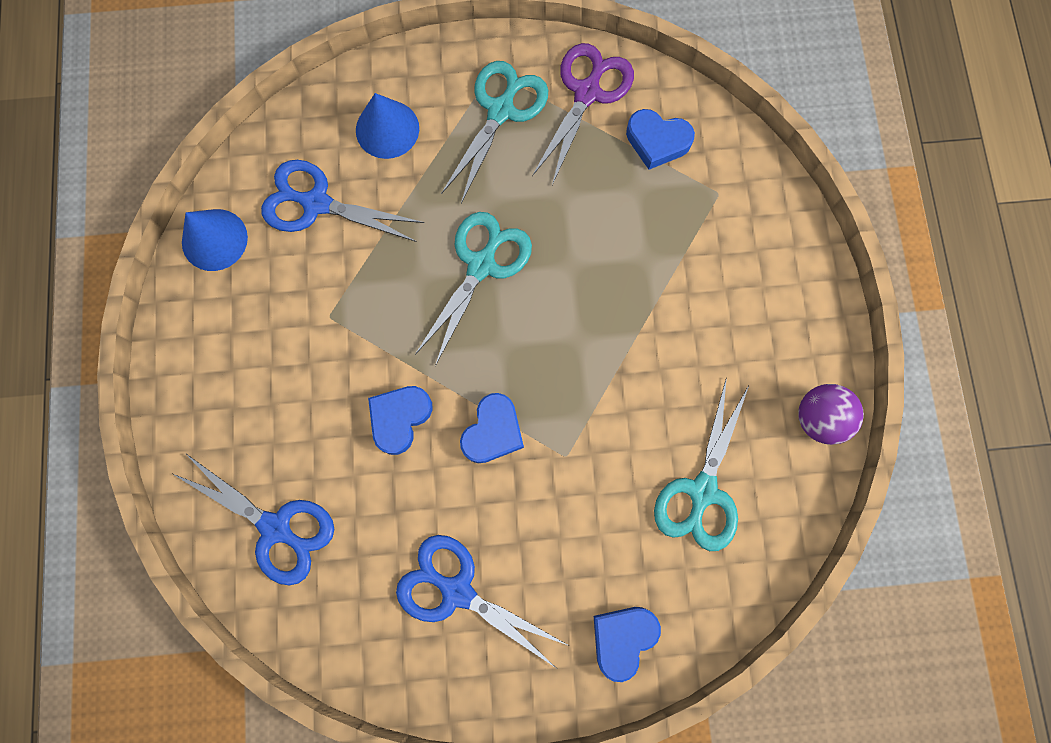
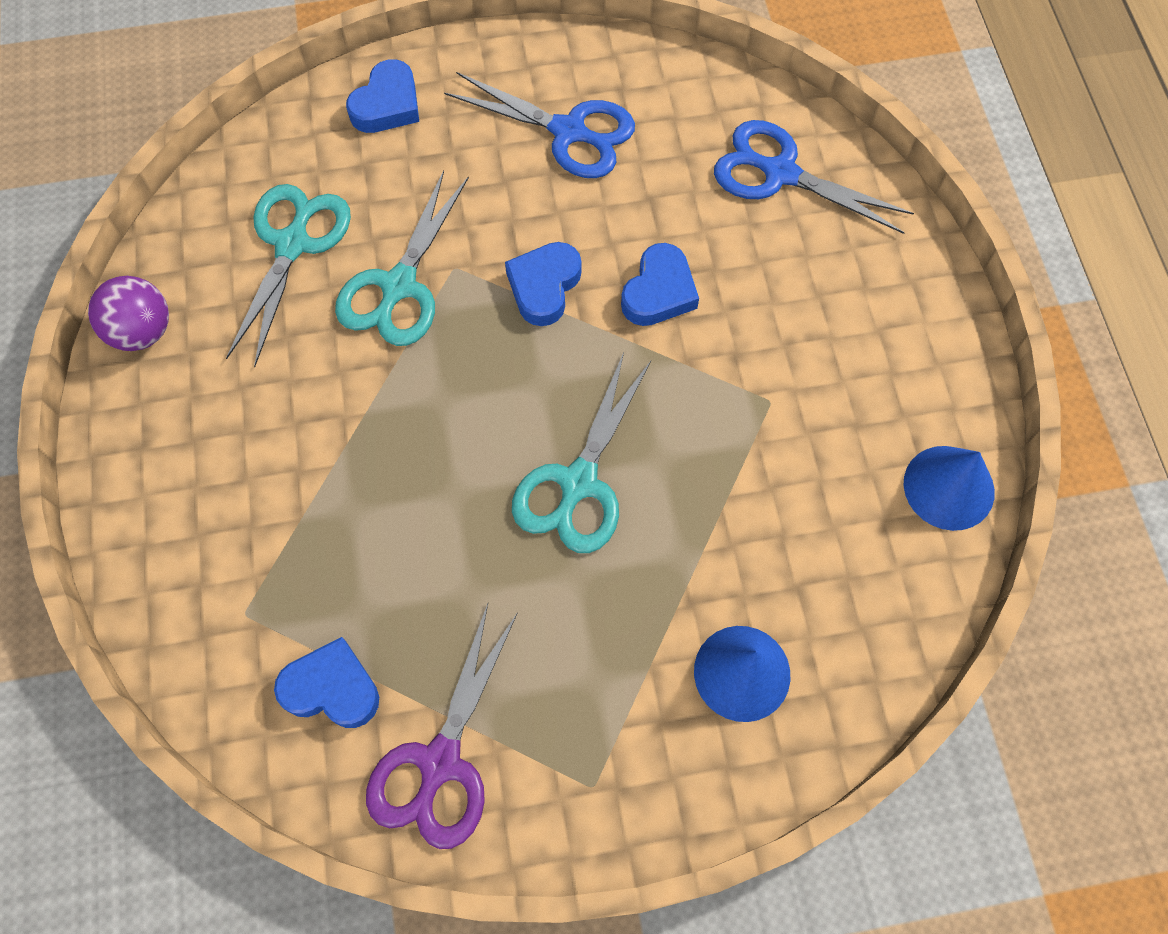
camera: 175 degrees right, 10 degrees down
blue scissors [261,160,424,242] -> none
turquoise scissors [441,61,548,203] -> turquoise scissors moved to [335,170,469,346]

